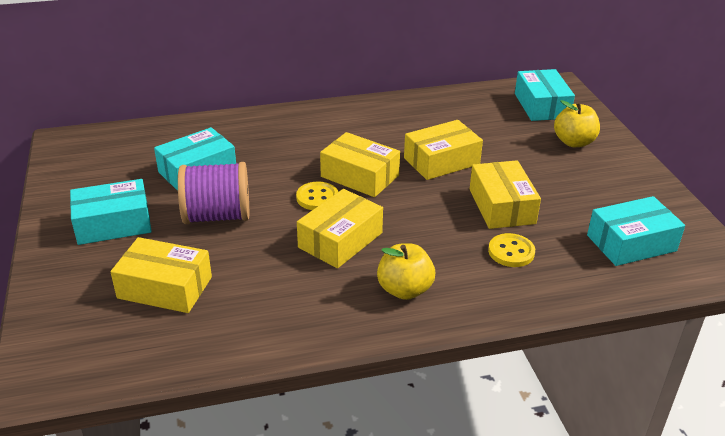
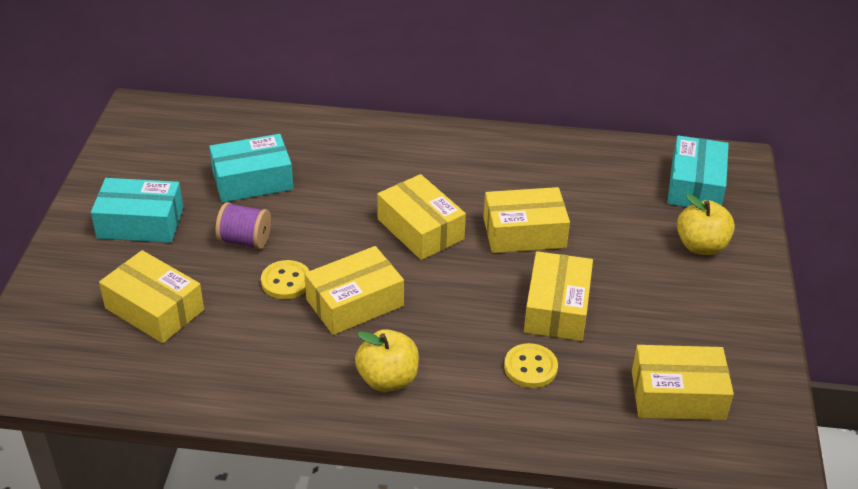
camera: 20 degrees right, 5 degrees up
purple spool [178,162,249,224] -> purple spool [216,202,271,249], size x0.63
yellow button [296,182,338,210] -> yellow button moved to [261,260,310,299]
turquoise box [587,196,685,266] -> yellow box [632,345,734,420]

